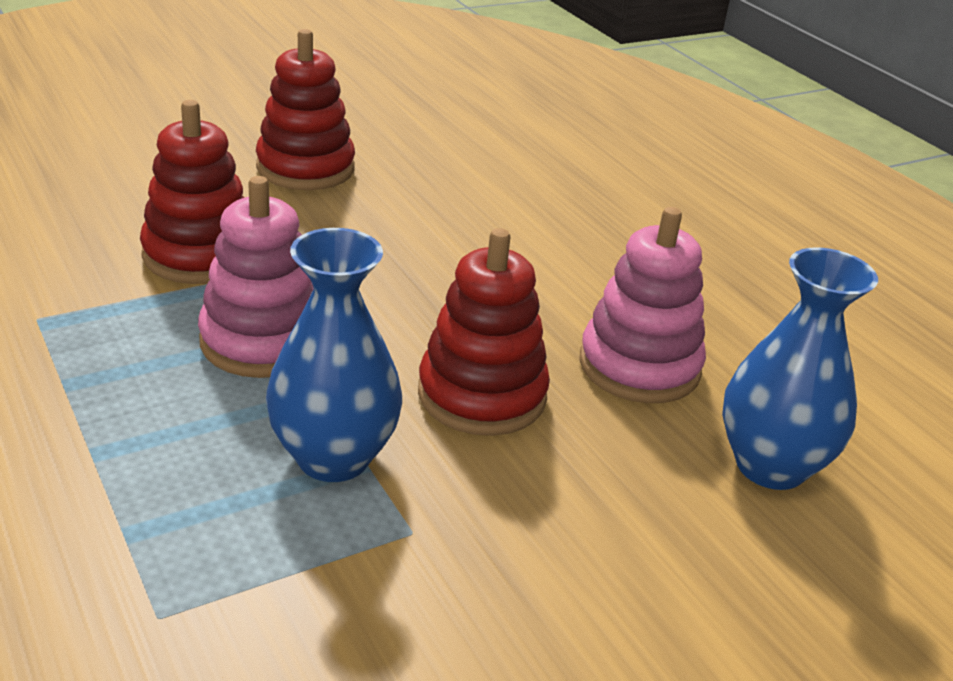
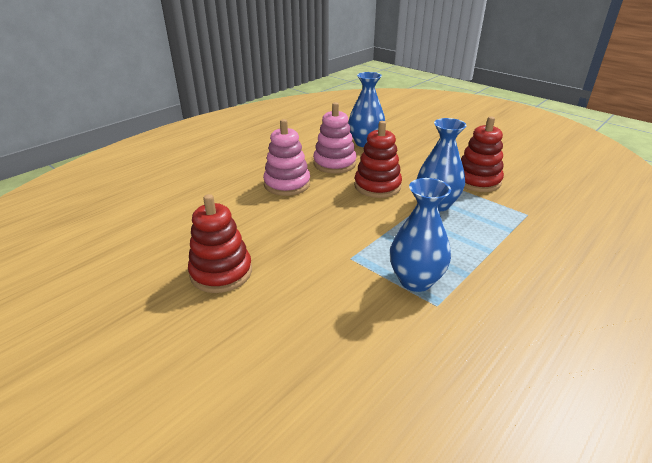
camera: 105 degrees left, 0 degrees up
red stacking toy [140,100,244,284] -> red stacking toy moved to [461,116,504,192]
pink stacking toy [198,176,314,378] -> pink stacking toy moved to [263,119,310,196]
none -> blue vase [390,178,451,292]

